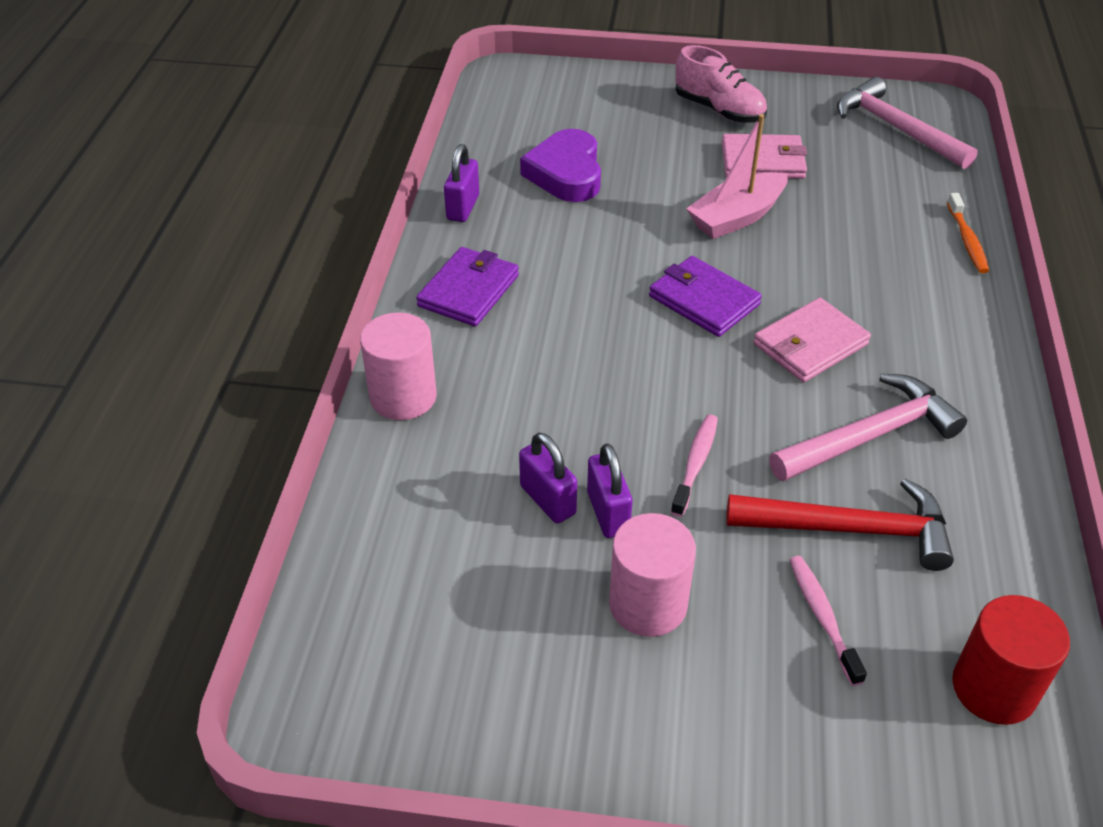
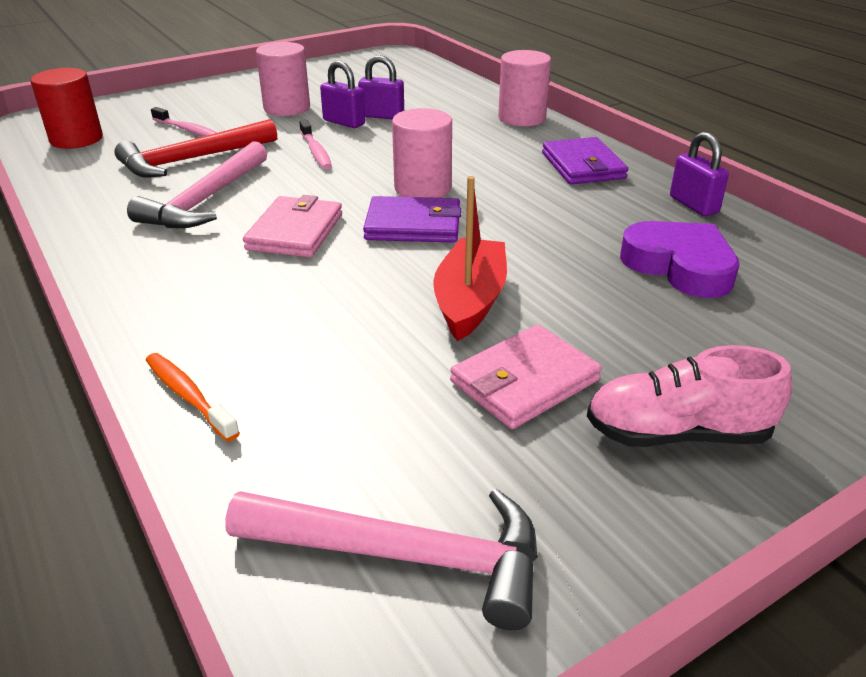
camera: 140 degrees right, 10 degrees down
pink boat [686,114,788,239] -> red boat [433,176,507,341]
none -> pink cylinder [392,108,452,198]

